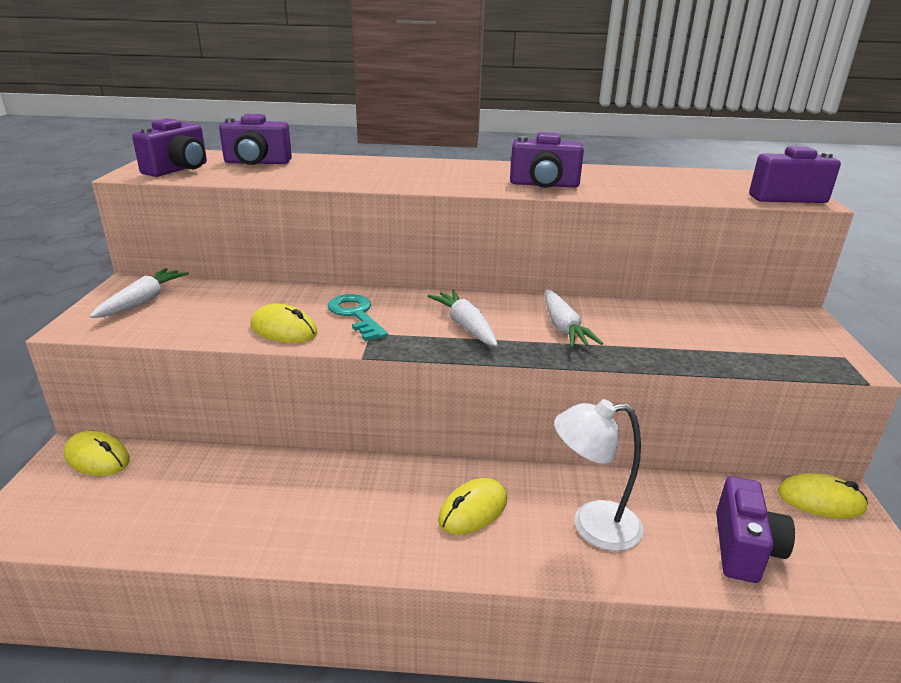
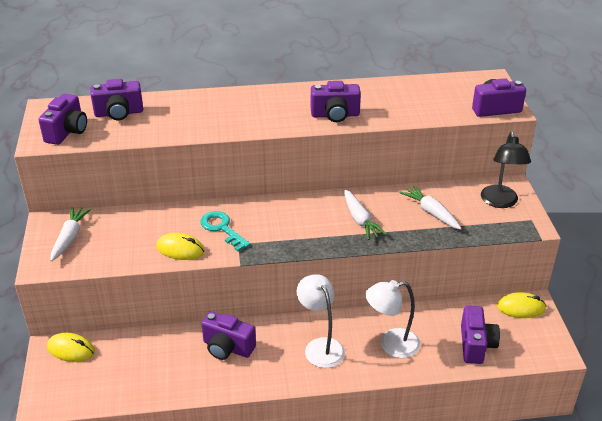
camera: 10 degrees left, 10 degrees up
white carrot [428,290,498,347] -> white carrot moved to [400,185,462,230]
yellow mouse [438,478,507,535] -> white lamp [297,274,345,368]
none -> purple camera [202,311,256,360]
none -> black lamp [481,132,531,208]

